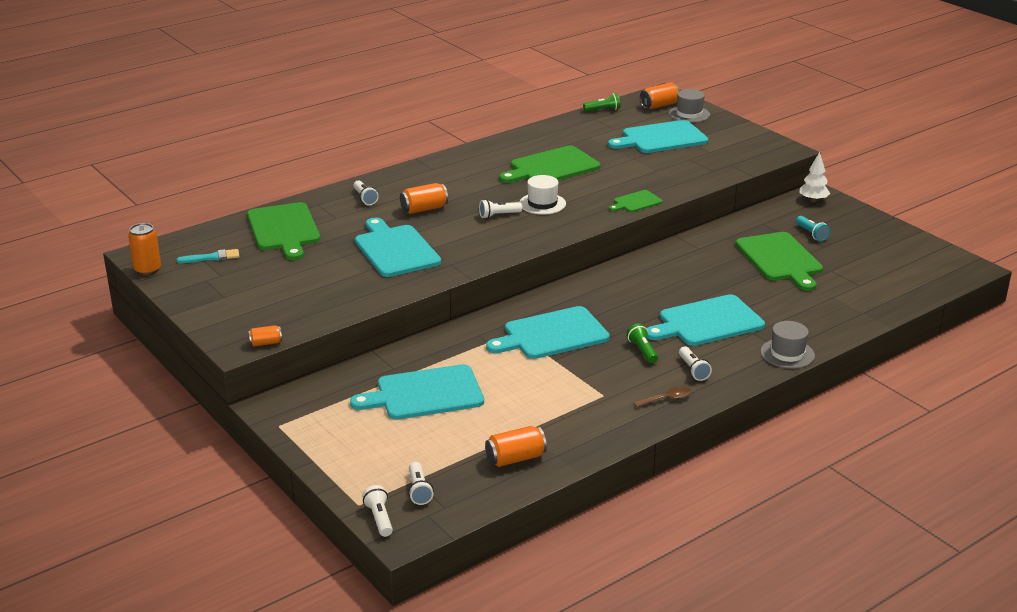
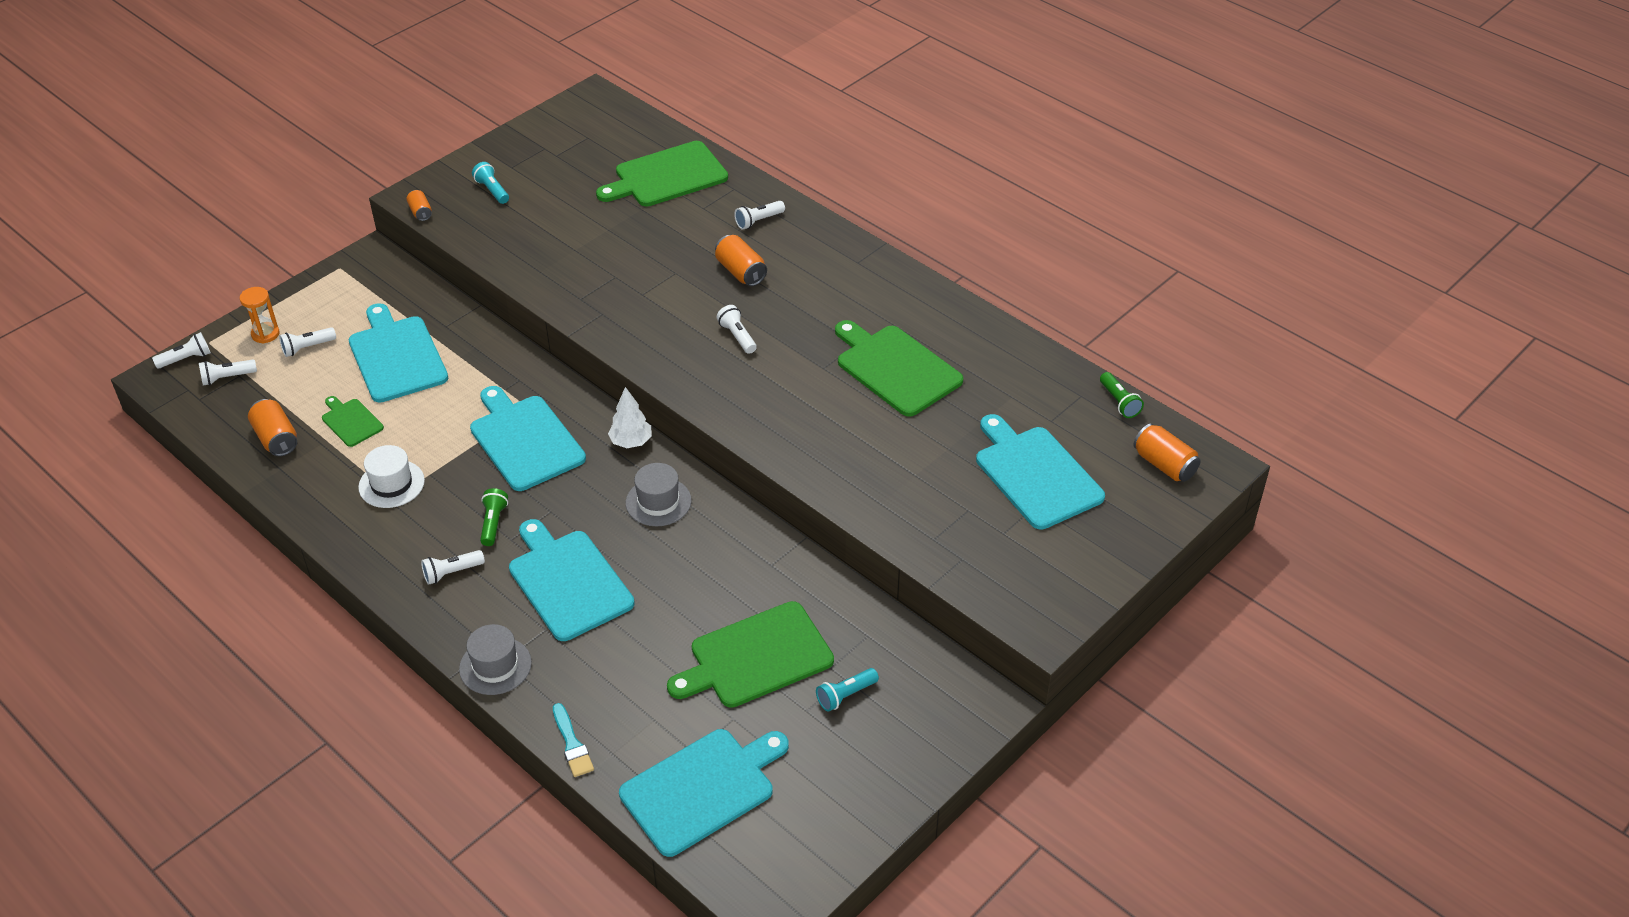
camera: 80 degrees right, 15 degrees up
orange can [128,223,161,276] -> none
turquoise brush [177,249,239,263] -> turquoise brush moved to [553,703,594,777]
turquoise cutting board [355,218,441,277] -> turquoise cutting board moved to [619,729,789,857]
white hat [520,175,566,215] -> white hat moved to [358,445,425,508]
green cutting board [609,190,663,212] -> green cutting board moved to [322,396,384,447]
green flashlight [627,323,658,363] -> green flashlight turned 60 degrees counterclockwise [480,488,508,546]
brown spoon [634,387,692,407] -> none
grey hat [669,89,710,123] -> grey hat moved to [626,463,692,526]
white tree [799,152,830,202] -> white tree moved to [608,387,652,448]
none -> orange hourglass [240,287,279,344]
none -> white flashlight [279,327,336,357]
none -> turquoise flashlight [472,162,509,204]

